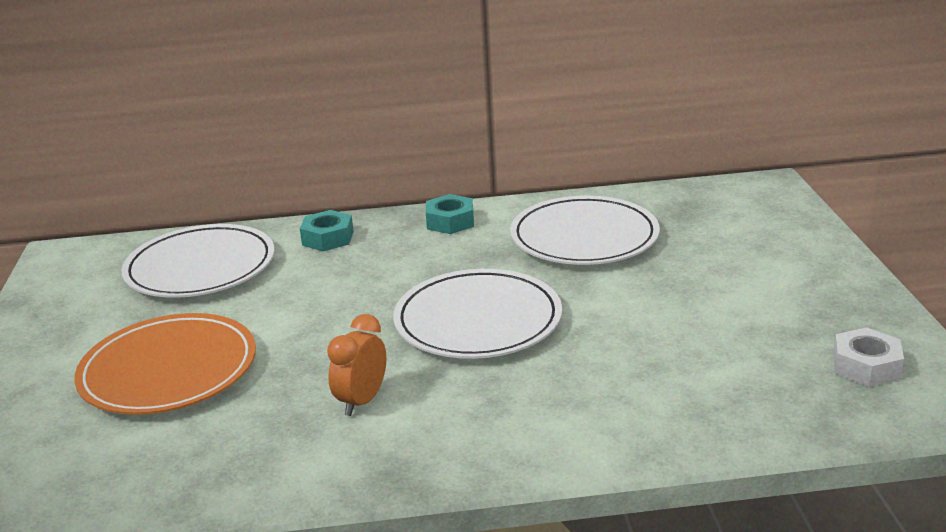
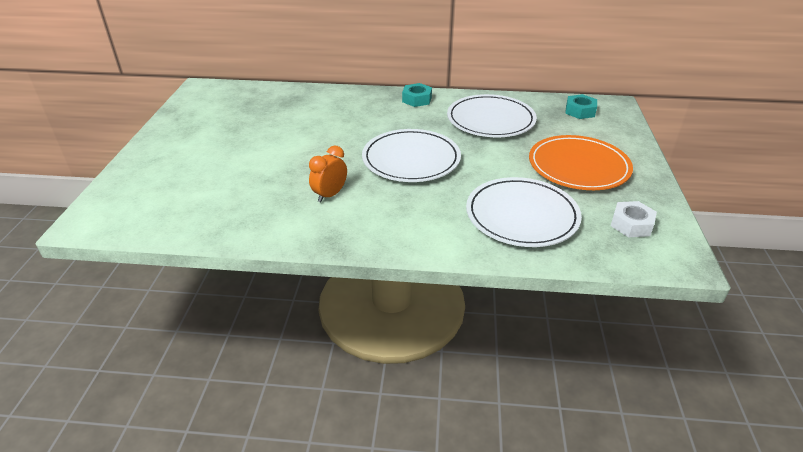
camera: 10 degrees right, 10 degrees up
orange plate [74,313,256,415] -> orange plate moved to [529,135,633,190]
white plate [121,224,275,298] -> white plate moved to [466,177,582,247]
turquoise nut [300,210,354,251] -> turquoise nut moved to [565,94,597,119]

